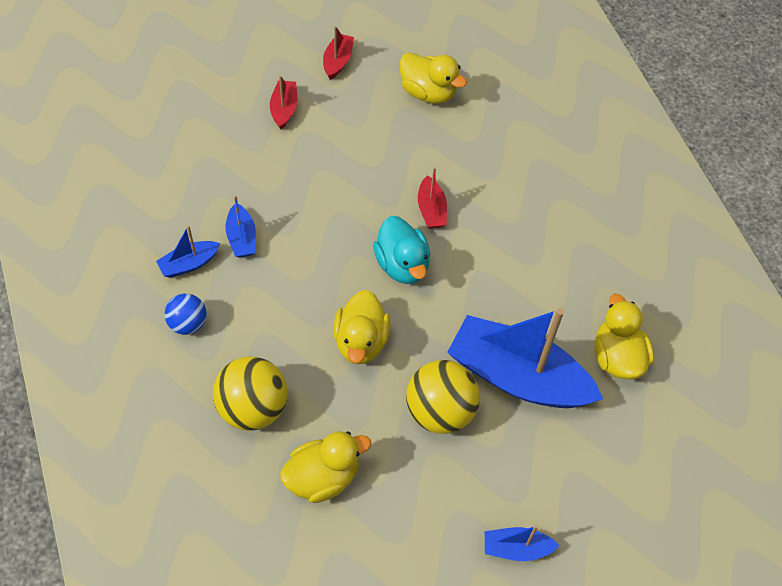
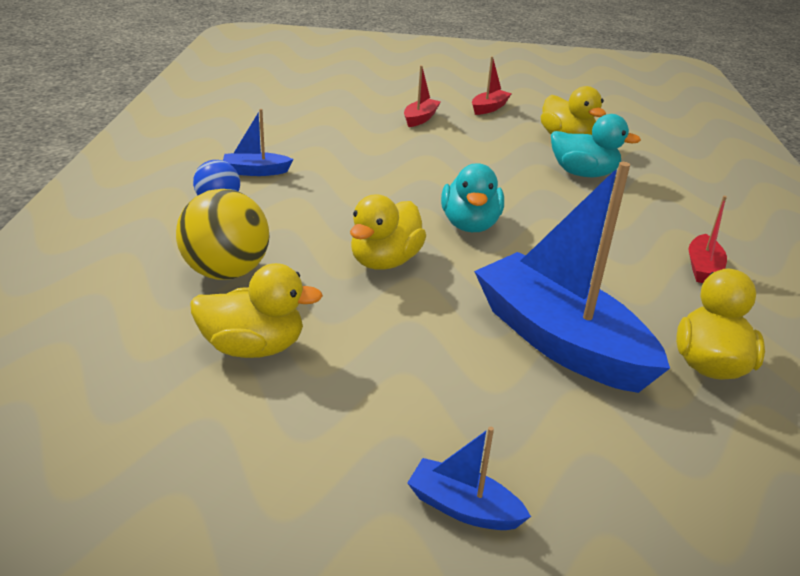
camera: 25 degrees right, 25 degrees down
blue boat [226,195,256,258] -> none
yellow ball [406,360,480,434] -> none
red boat [418,167,447,229] -> red boat moved to [689,196,727,283]
none -> turquoise duck [551,114,641,177]

